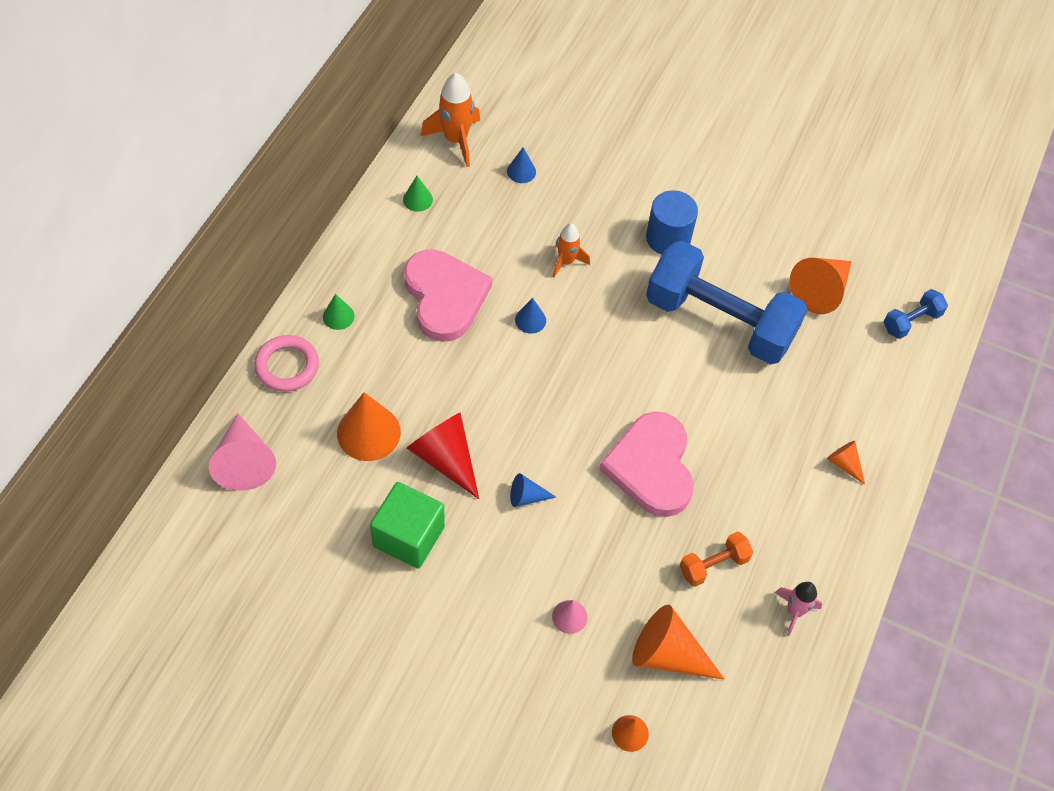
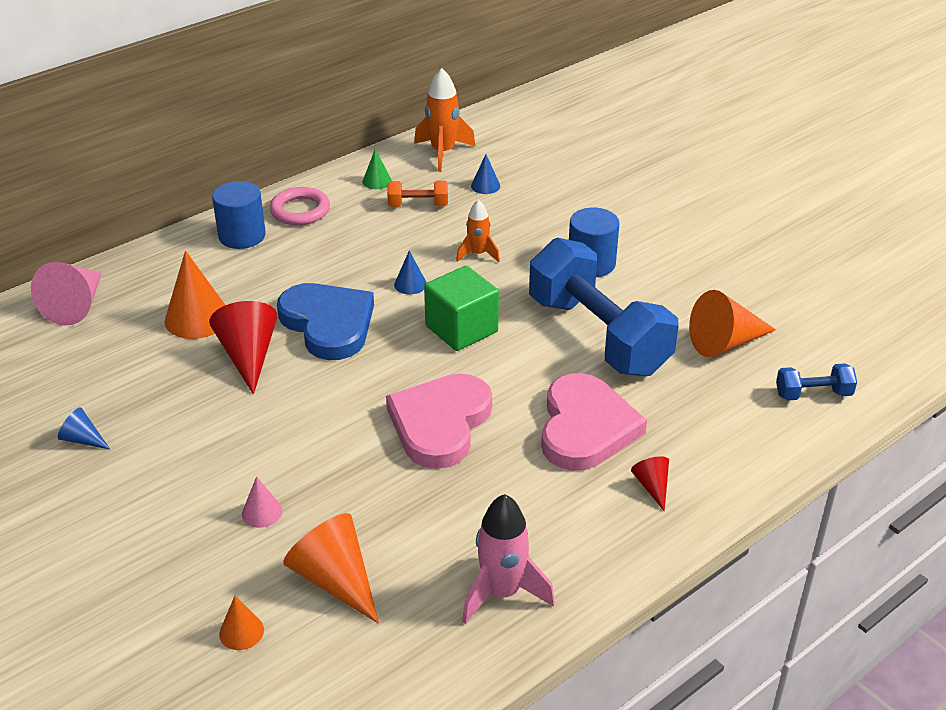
camera: 30 degrees right, 20 degrees down
pink ring [254,335,319,392] -> pink ring moved to [270,187,330,225]
green cone [323,294,355,330] -> blue cylinder [212,181,266,249]
green cube [370,482,445,568] -> green cube moved to [424,266,499,351]
pink heart [404,249,492,342] -> pink heart moved to [541,373,647,471]
blue cone [510,473,556,507] -> blue cone moved to [58,407,110,449]
orange dumbbell [680,531,753,587] -> orange dumbbell moved to [387,181,448,207]
pink rocket [775,582,822,636] -> pink rocket [462,494,555,624], size x1.61
orange cone [827,441,865,485] -> red cone [631,456,669,512]
none -> blue heart [277,283,374,360]

